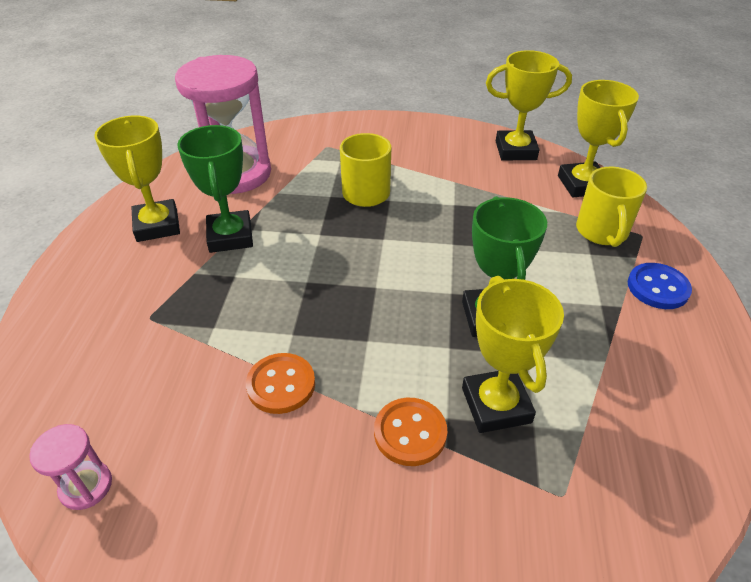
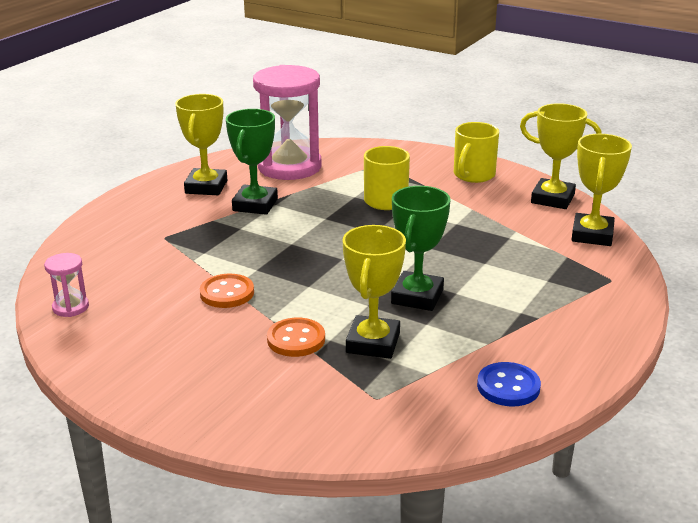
camera: 25 degrees right, 15 degrees down
yellow mug [576,167,647,247] -> yellow mug moved to [454,122,499,183]
blue button [628,263,692,309] -> blue button moved to [477,362,541,407]

